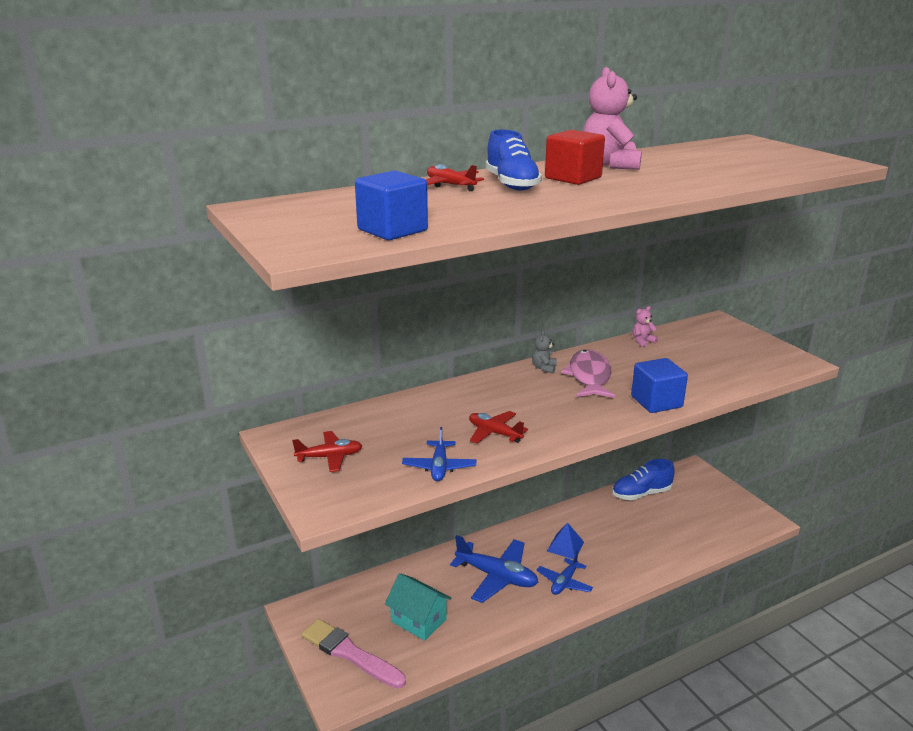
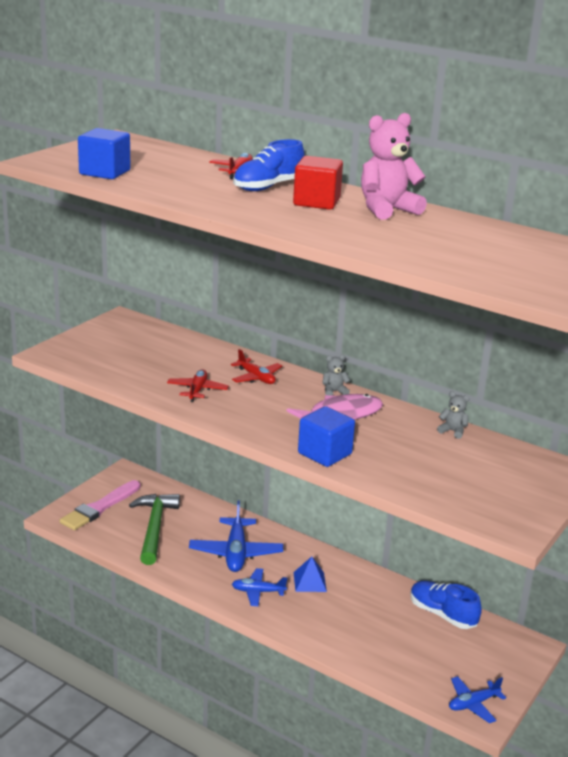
camera: 60 degrees right, 0 degrees up
red plane [292,431,362,472] -> red plane moved to [231,349,282,384]
pink brush [302,619,406,689] -> pink brush turned 150 degrees counterclockwise [60,480,141,530]
turquoise house [385,573,452,641] -> green hammer [129,494,180,565]
blue plane [402,427,476,481] -> blue plane moved to [449,676,506,723]
pink teddy bear [632,306,658,347] -> grey teddy bear [437,391,469,439]

